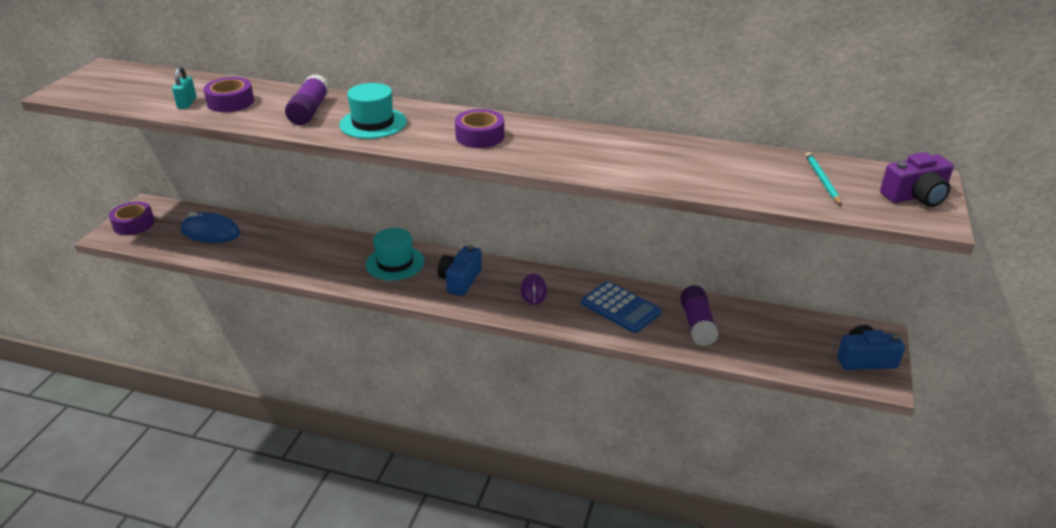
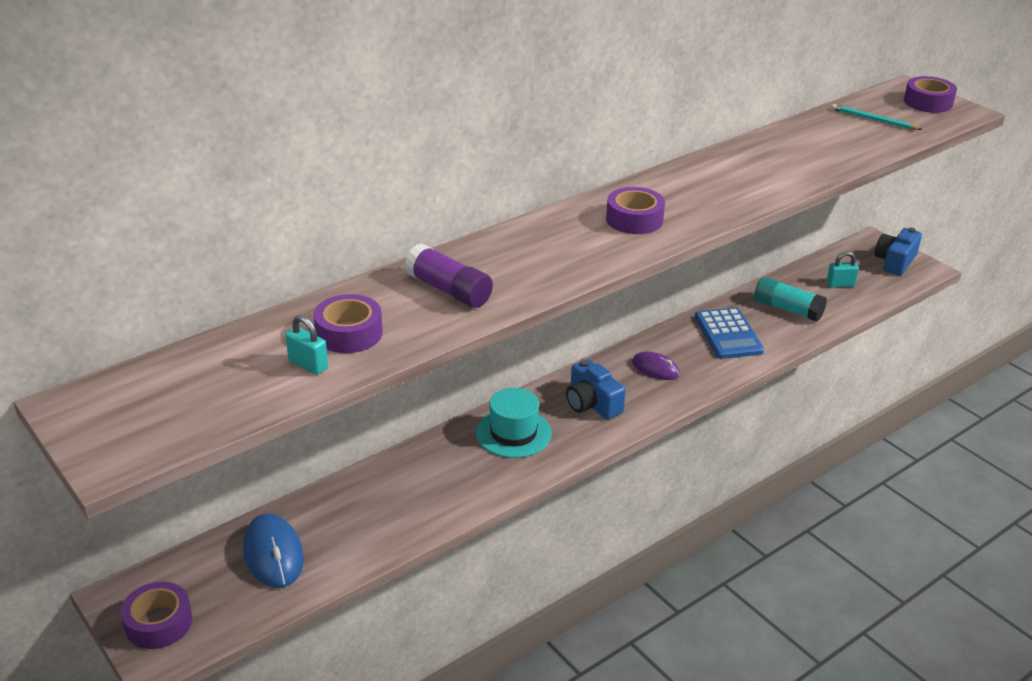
camera: 55 degrees left, 0 degrees up
blue mouse [181,212,240,243] -> blue mouse turned 75 degrees counterclockwise [243,514,304,588]
turquoise hat [339,83,407,139] -> none
blue calculator [581,281,662,333] -> blue calculator turned 90 degrees clockwise [695,308,764,359]
purple glue stick [680,286,719,346] -> turquoise glue stick [754,277,827,322]
purple camera [880,152,954,207] -> purple tape [904,76,957,113]
none -> turquoise padlock [827,252,859,288]

